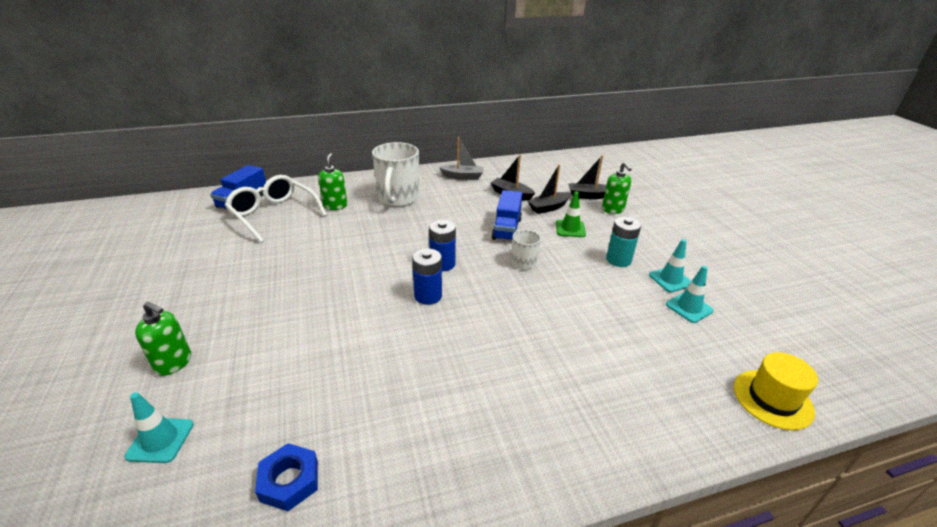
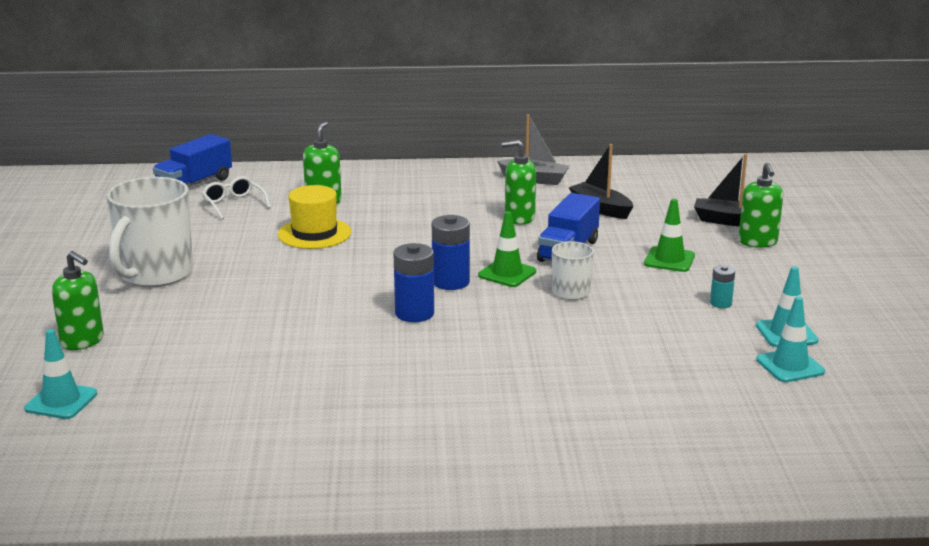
camera: 15 degrees right, 10 degrees down
white glasses [225,175,327,243] -> white glasses [202,176,271,219], size x0.50
blue nut [255,443,318,511] -> none
white mug [372,142,419,207] -> white mug moved to [106,177,193,287]
black boat [528,164,571,214] -> none
turquoise battery [606,217,641,267] -> turquoise battery [710,265,735,308], size x0.56
yellow hat [734,352,818,430] -> yellow hat moved to [278,185,351,249]
none -> green traffic cone [478,211,536,287]
none -> green soap dispenser [502,140,536,224]

